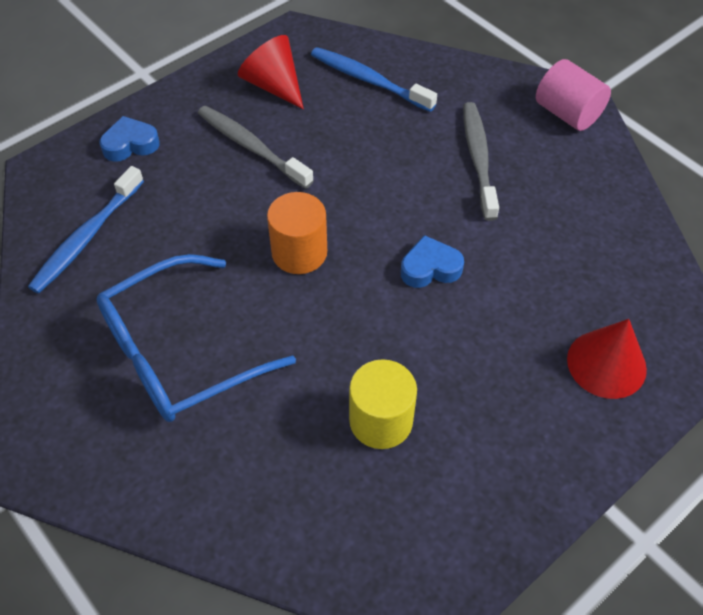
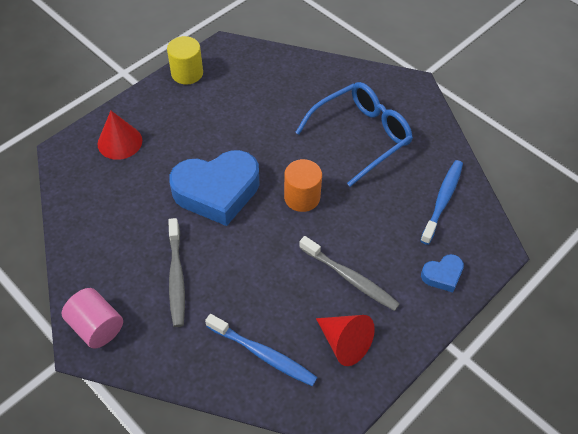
camera: 175 degrees right, 0 degrees up
yellow cylinder [349,359,417,449] -> yellow cylinder moved to [167,36,203,85]
blue heart [401,235,464,288] -> blue heart [169,150,260,226], size x2.21

